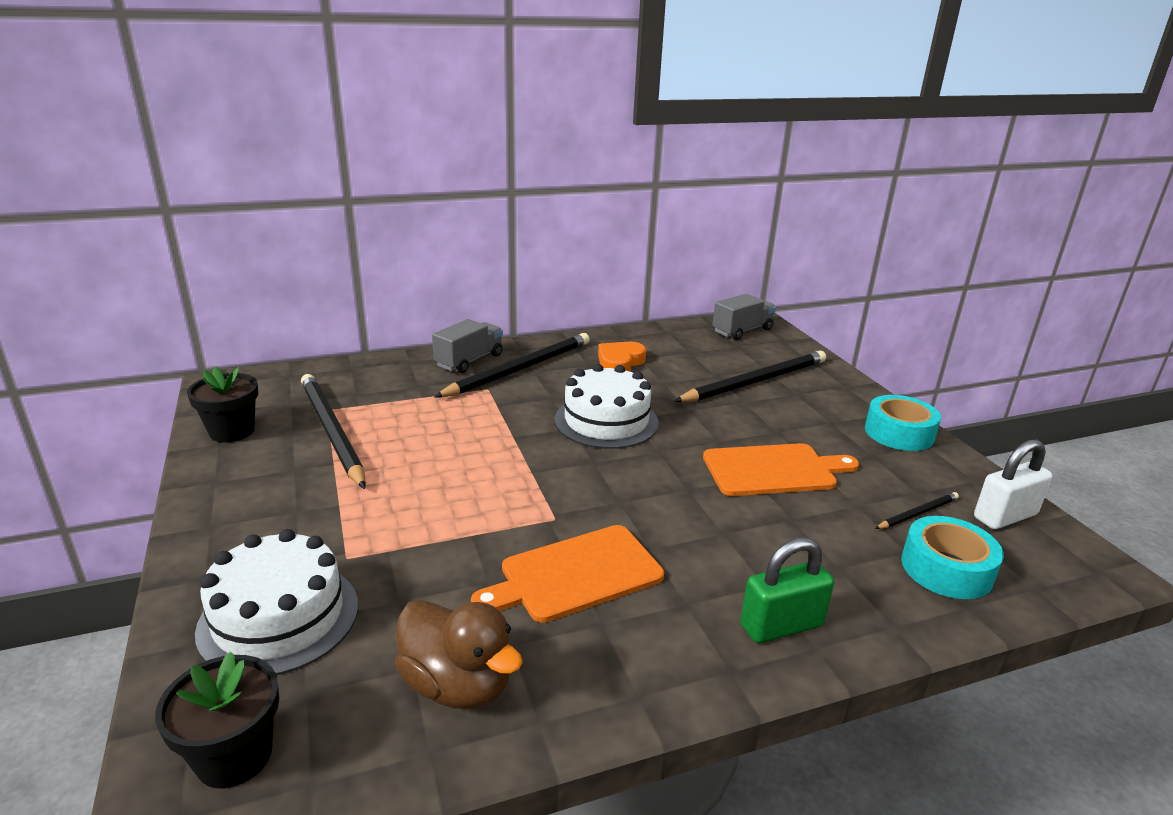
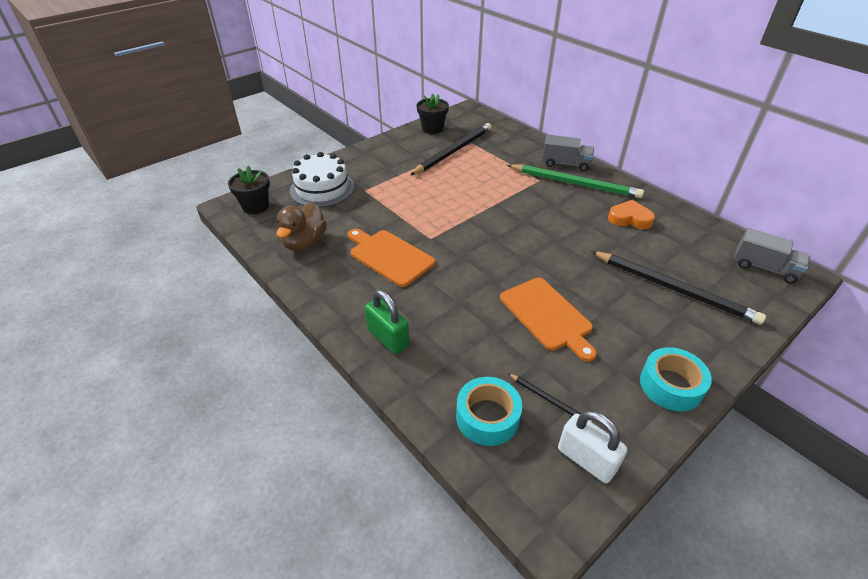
camera: 70 degrees right, 15 degrees up
black pencil [434,333,590,398] -> green pencil [507,164,644,198]
white cake [555,364,659,449] -> none

